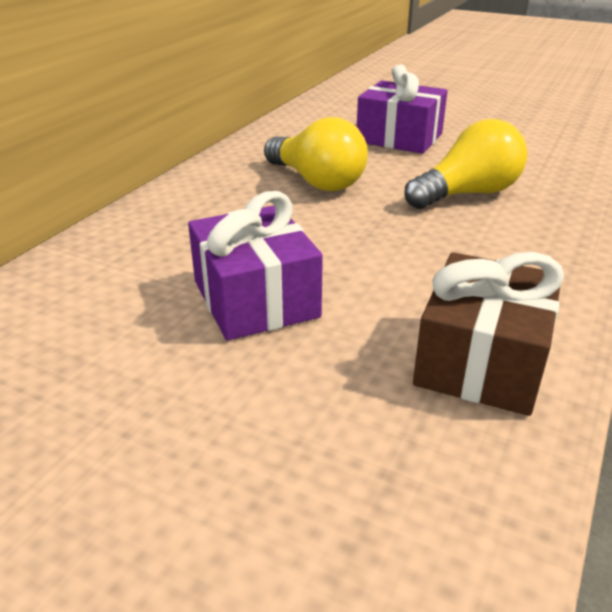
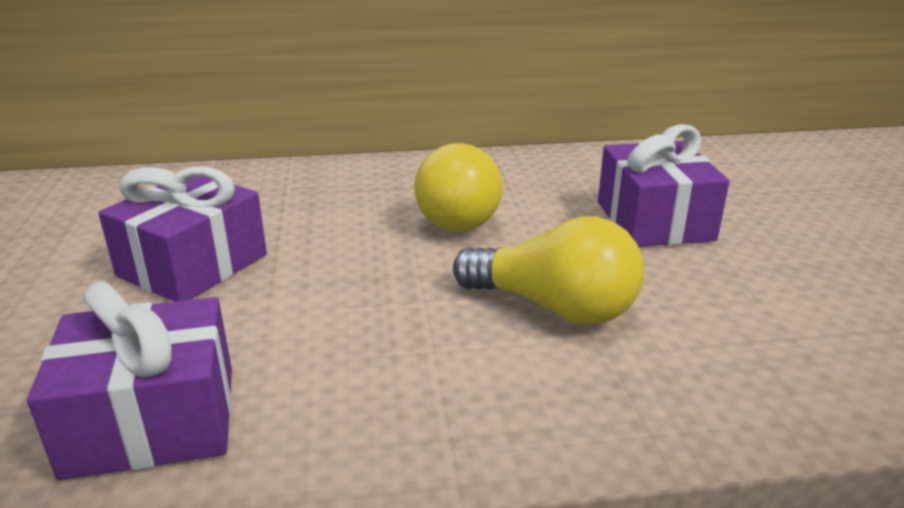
camera: 55 degrees right, 5 degrees down
brown gift [413,252,564,416] -> purple gift [27,281,232,480]

